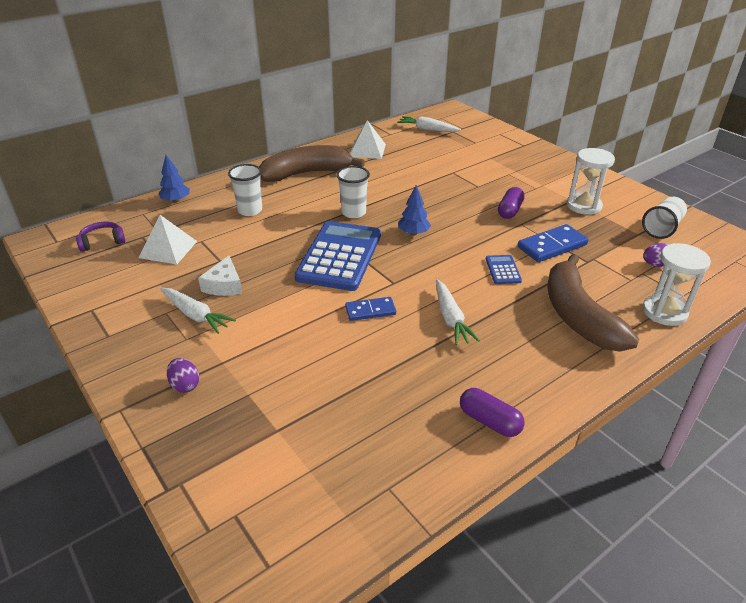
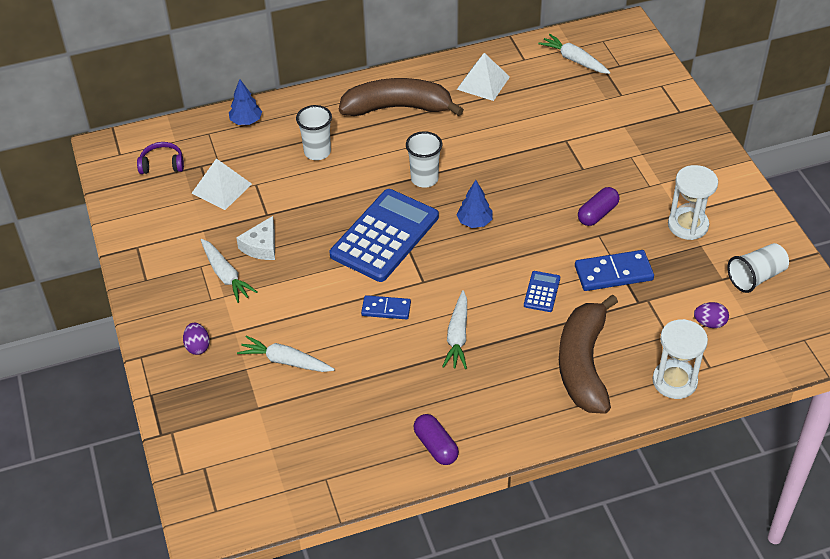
camera: 20 degrees right, 10 degrees up
none -> white carrot [237,336,335,372]

